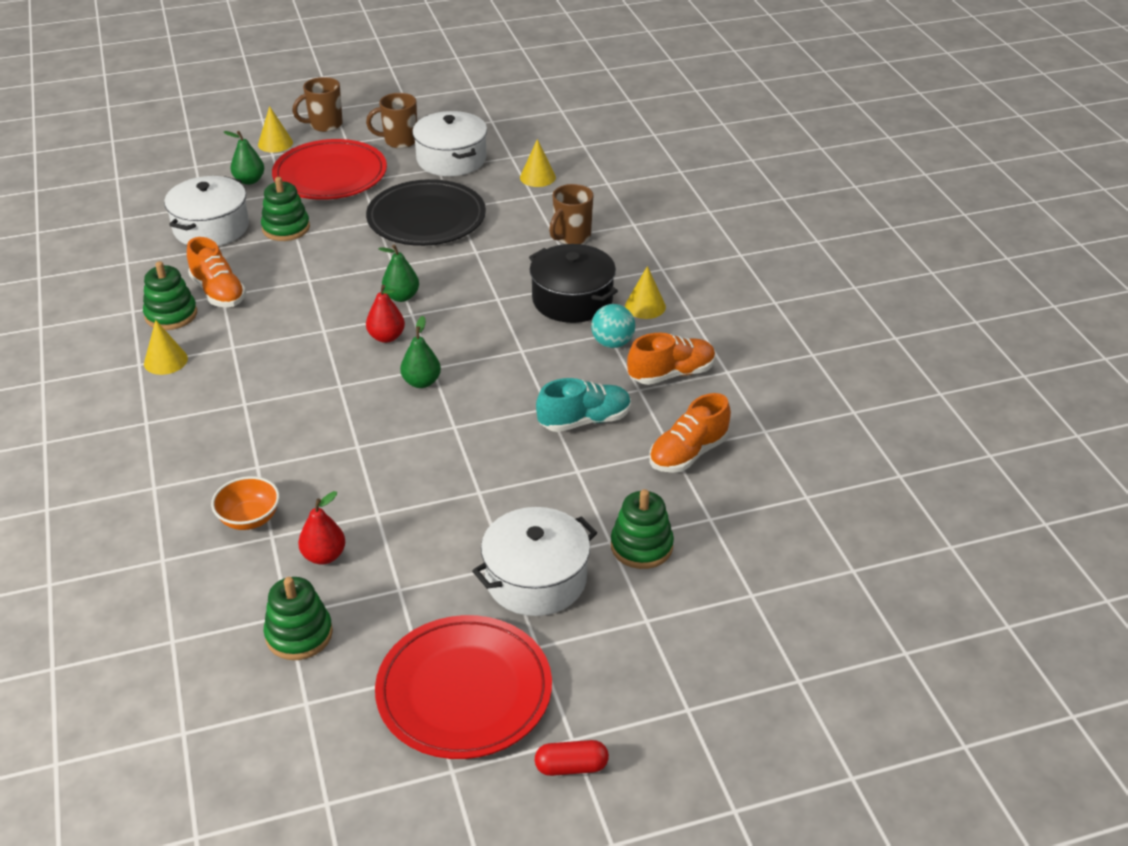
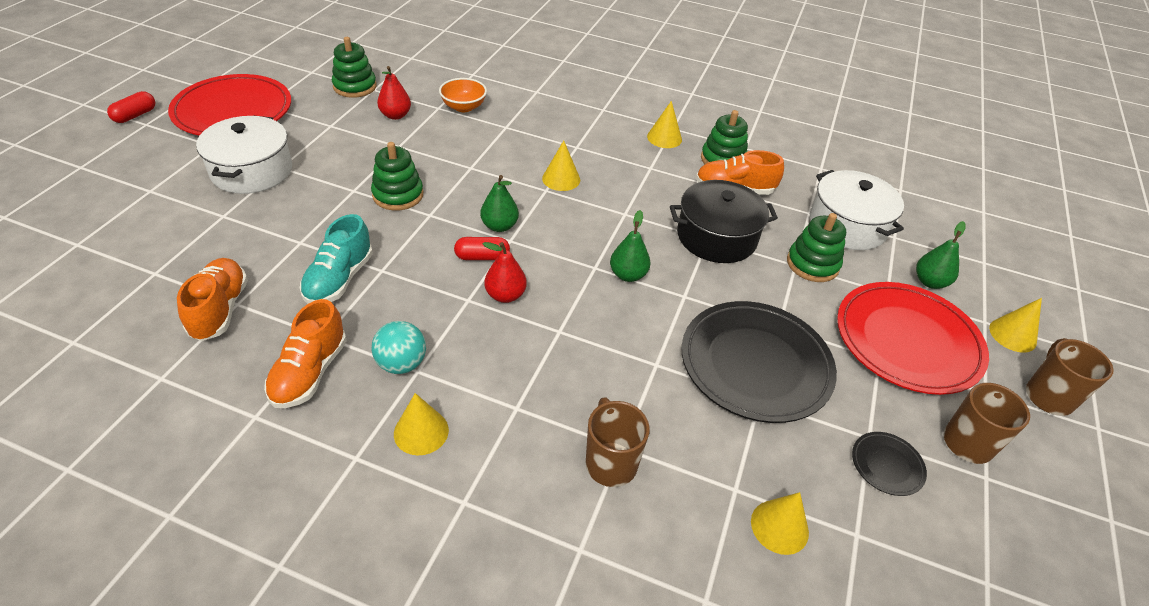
camera: 125 degrees right, 5 degrees up
red pear [366,285,405,343] -> red pear moved to [483,242,527,303]
white pot [412,111,487,176] -> black plate [852,432,927,496]
black pot [529,244,618,323] -> black pot moved to [670,180,778,263]
green stacking toy [611,489,674,569] -> green stacking toy moved to [371,142,423,211]
none -> red capsule [454,237,510,260]
none -> yellow cone [542,140,580,191]

